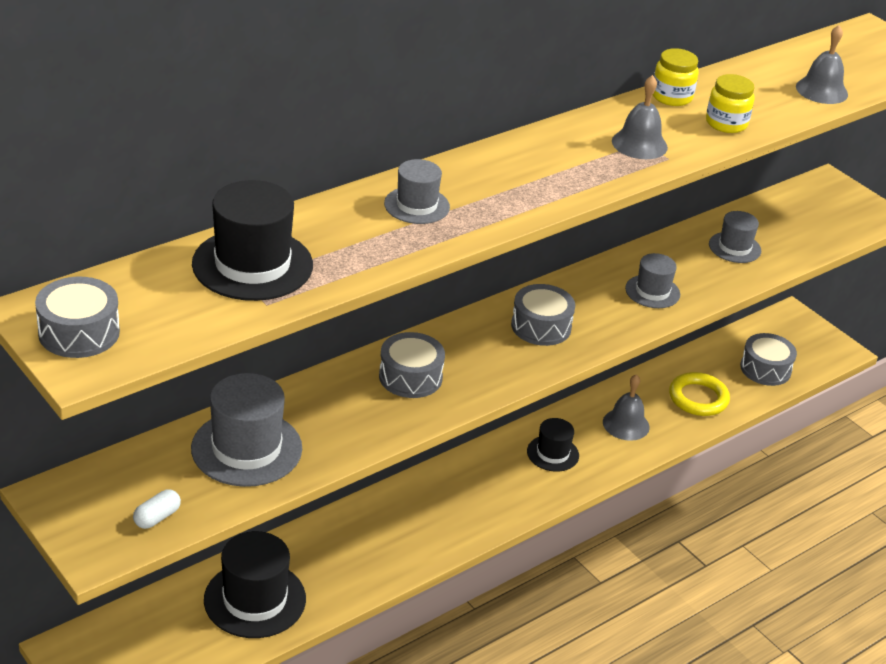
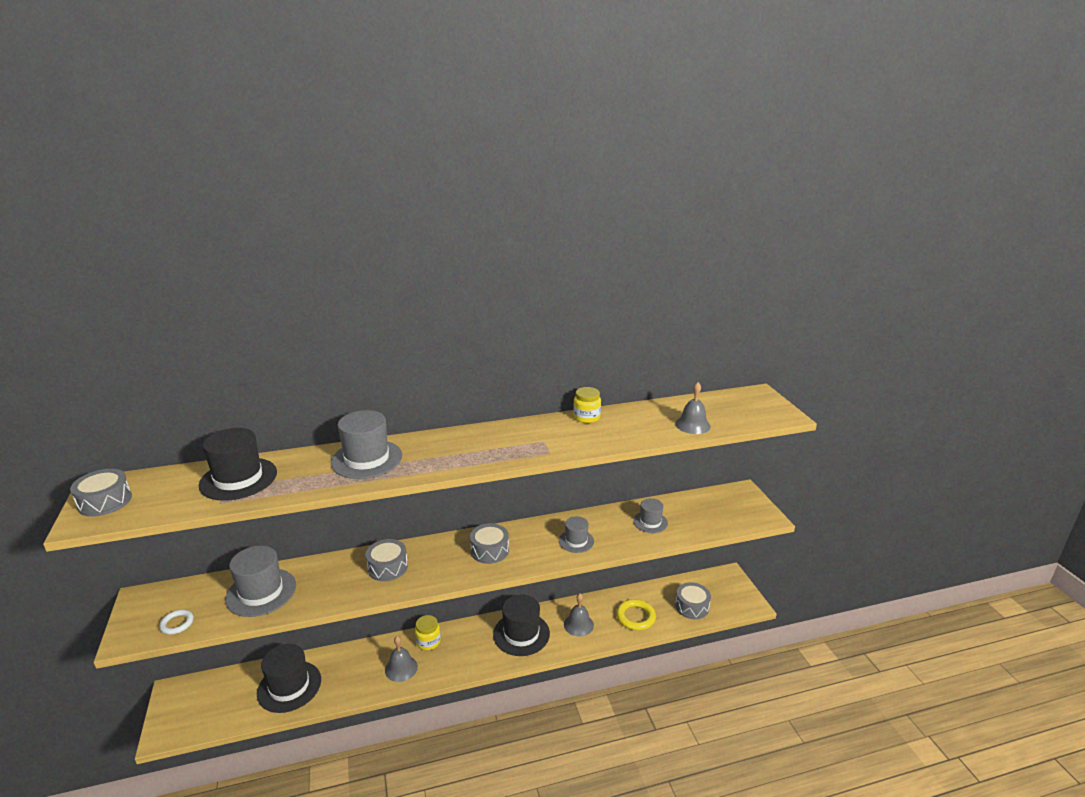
camera: 25 degrees right, 10 degrees down
white capsule [133,489,181,529] -> white ring [159,609,194,635]
grey hat [384,159,450,224] -> grey hat [331,410,402,479], size x1.71
black hat [527,418,579,472] -> black hat [493,595,550,656], size x1.71
grey bell [612,75,668,159] -> grey bell moved to [385,636,418,682]
yellow jar [706,74,755,133] -> yellow jar moved to [415,615,441,650]

